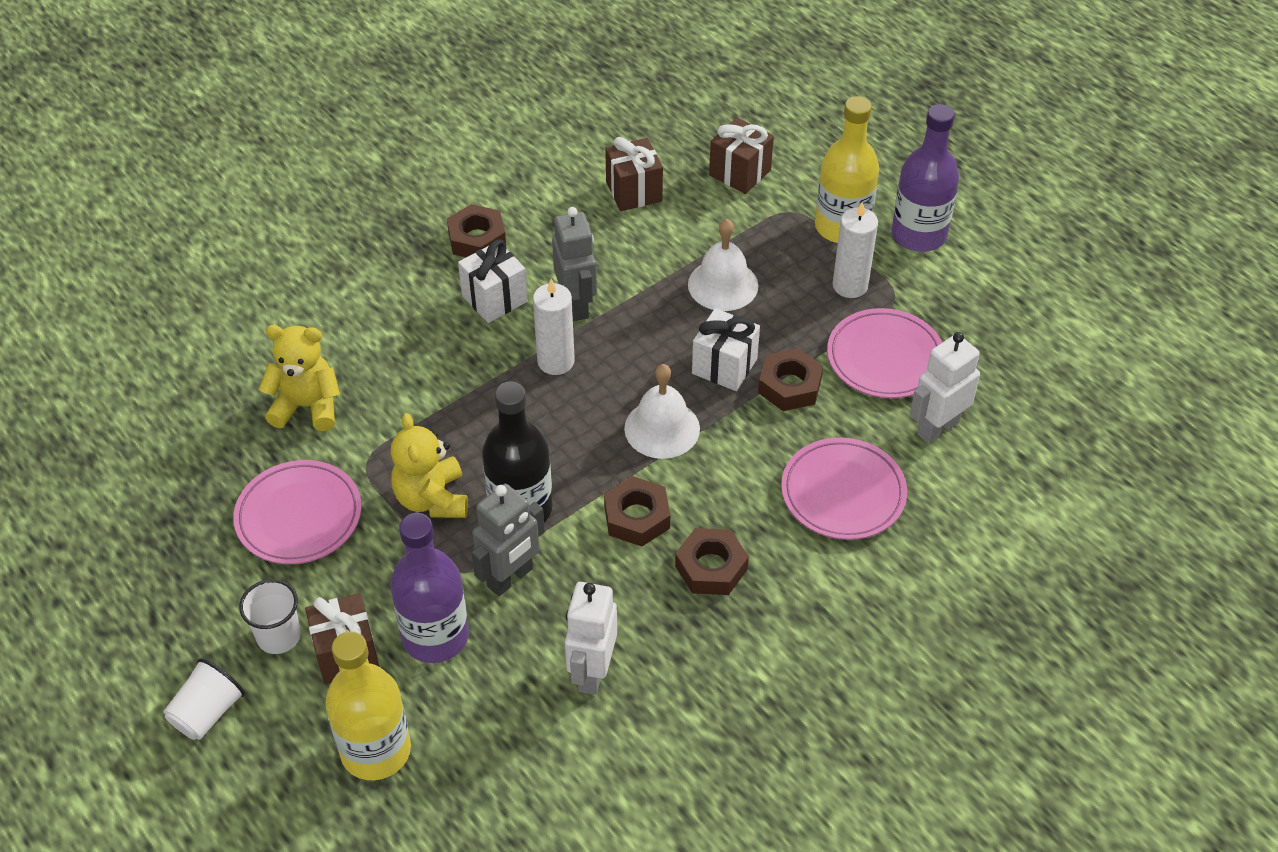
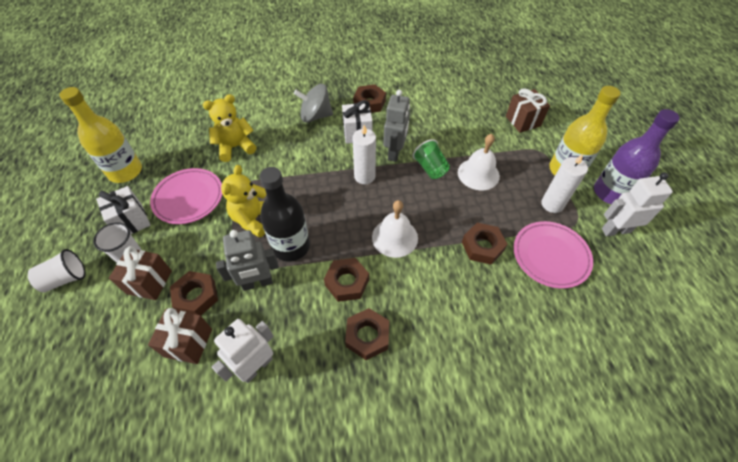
camera: 30 degrees right, 5 degrees up
yellow teddy bear [259,325,340,431] -> yellow teddy bear turned 60 degrees counterclockwise [203,94,256,162]
yellow bottle [325,631,411,780] -> yellow bottle moved to [59,87,142,183]
purple bottle [390,513,469,663] -> brown nut [170,271,218,315]
brown gift [605,137,663,211] -> brown gift moved to [148,308,212,364]
white gift [692,308,760,391] -> white gift moved to [96,186,150,234]
pink plate [781,437,907,540] -> none
white robot [910,332,980,444] -> white robot moved to [602,172,673,236]
none -> grey spinning top [294,84,333,123]
none -> green cup [413,139,450,179]

